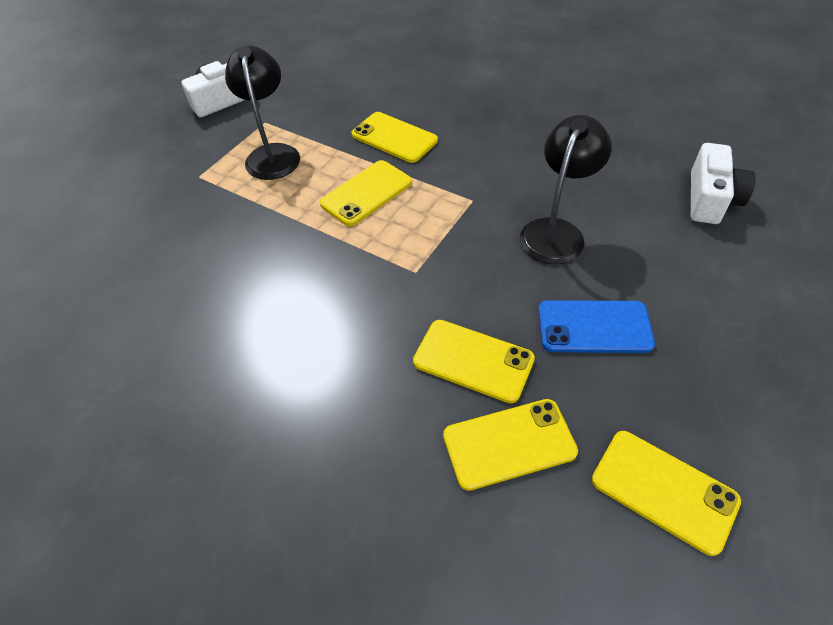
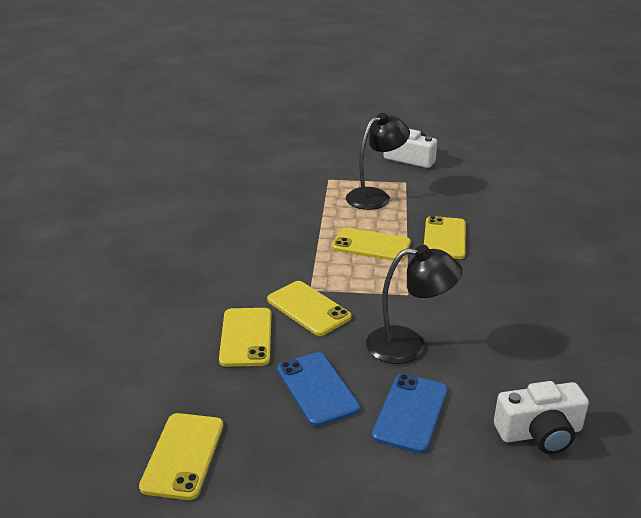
camera: 60 degrees right, 20 degrees down
yellow phone [443,399,578,491] -> yellow phone moved to [267,281,352,336]
none -> blue phone [372,374,447,453]

